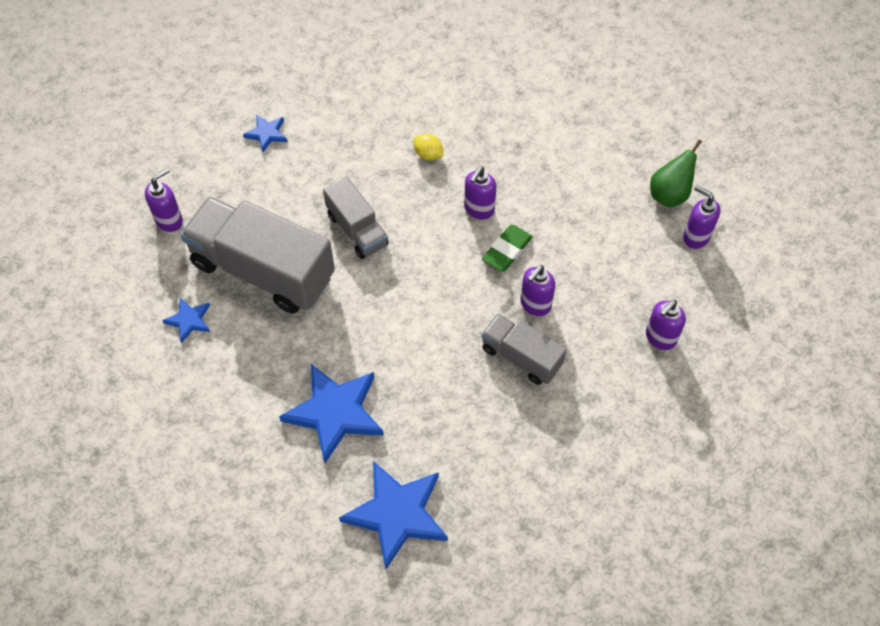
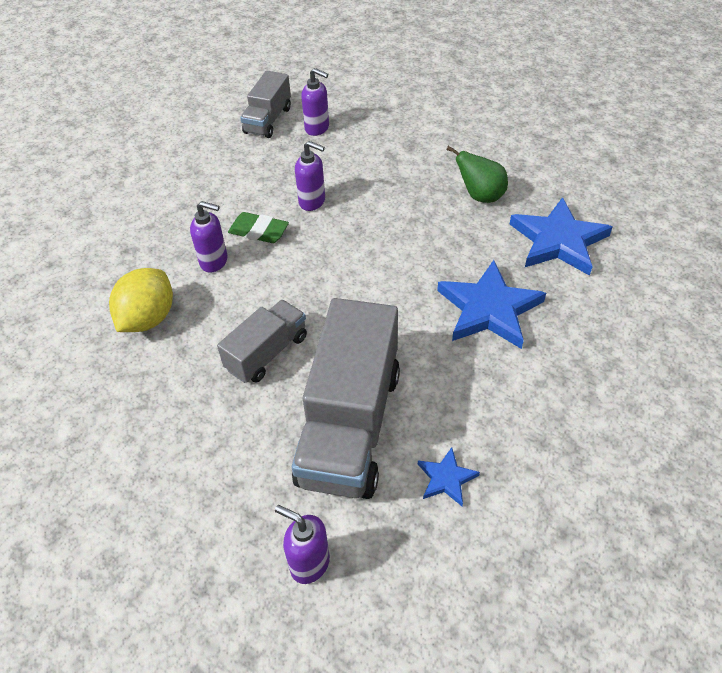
camera: 105 degrees left, 10 degrees down
blue star [243,115,288,152] -> none
yellow lemon [413,134,443,161] -> yellow lemon [109,268,173,332], size x1.91
grey truck [481,314,566,385] -> grey truck moved to [240,71,291,138]
green pear [650,139,702,207] -> green pear moved to [446,146,508,203]
purple soap dispenser [683,185,721,249] -> none

